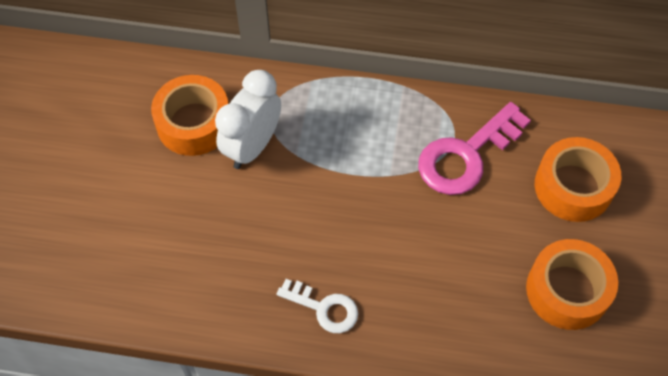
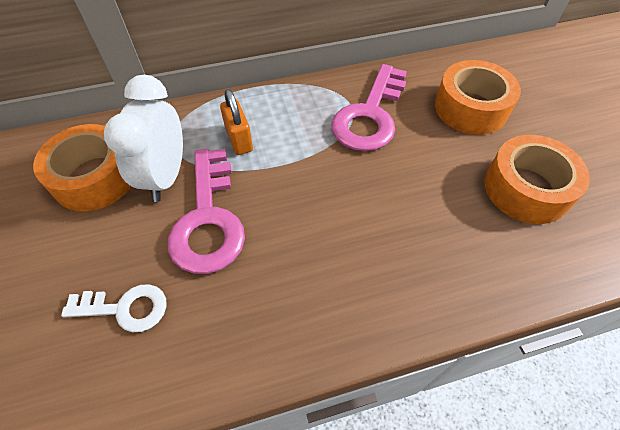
camera: 25 degrees left, 5 degrees down
white key [276,279,358,333] -> white key moved to [61,284,167,332]
none -> pink key [168,149,245,274]
none -> orange padlock [220,89,253,155]

